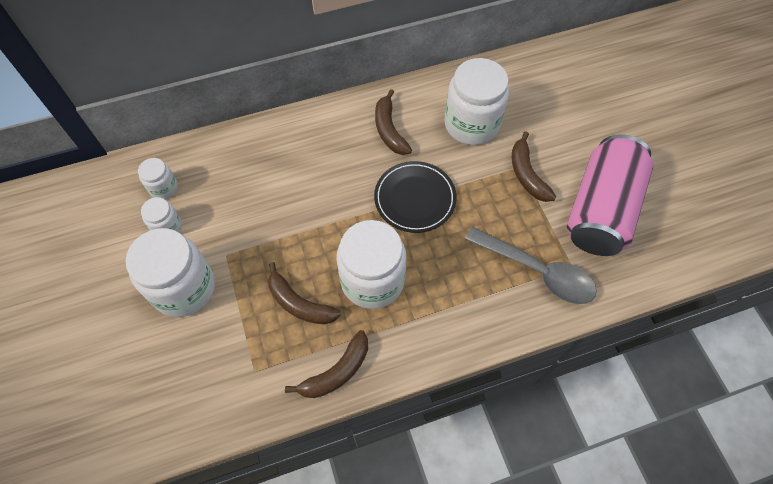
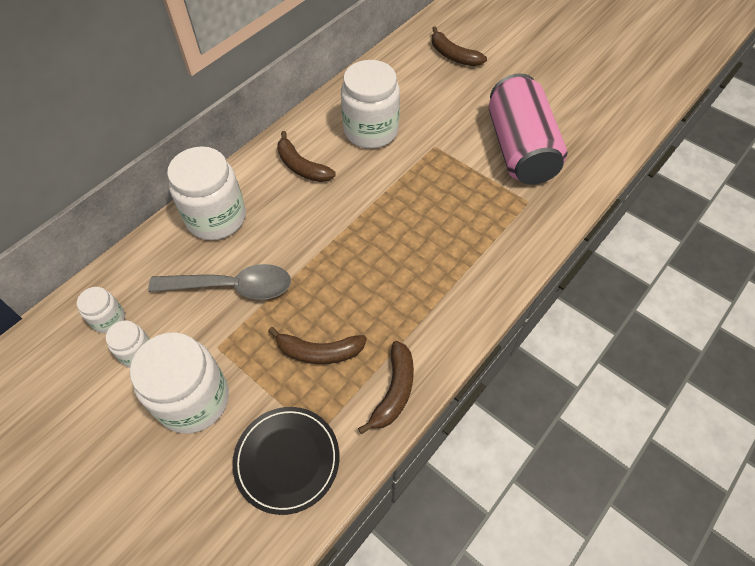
camera: 30 degrees left, 5 degrees down
white jar [337,220,406,309] -> white jar moved to [167,146,246,240]
black plate [374,161,457,233] -> black plate moved to [232,407,340,515]
grey spoon [464,227,597,304] -> grey spoon moved to [148,264,291,300]
brown banana [512,131,556,202] -> brown banana moved to [432,26,487,66]

